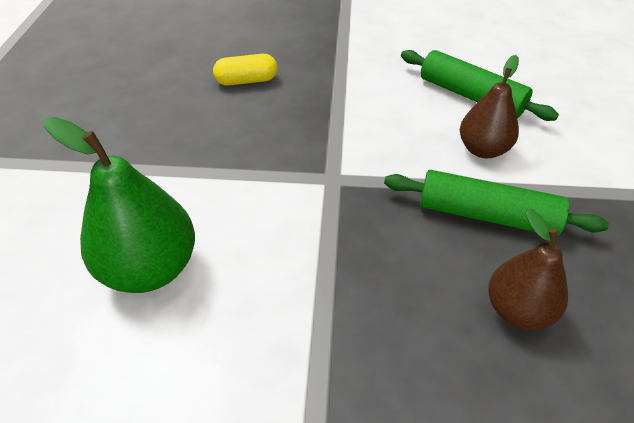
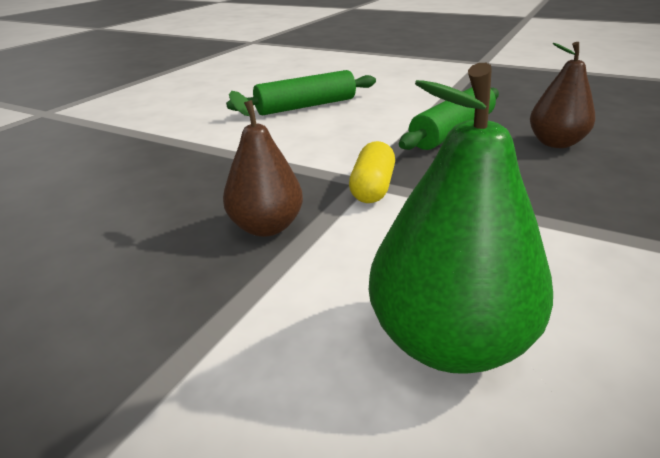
camera: 65 degrees left, 15 degrees down
yellow capsule [213,54,278,86] -> yellow capsule moved to [349,141,395,203]
brown pear [460,55,519,158] -> brown pear moved to [223,91,303,237]

